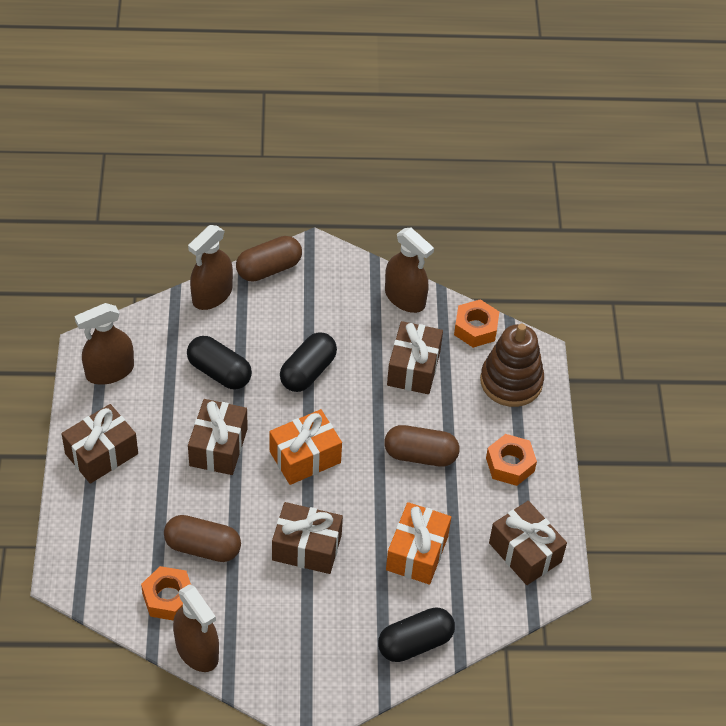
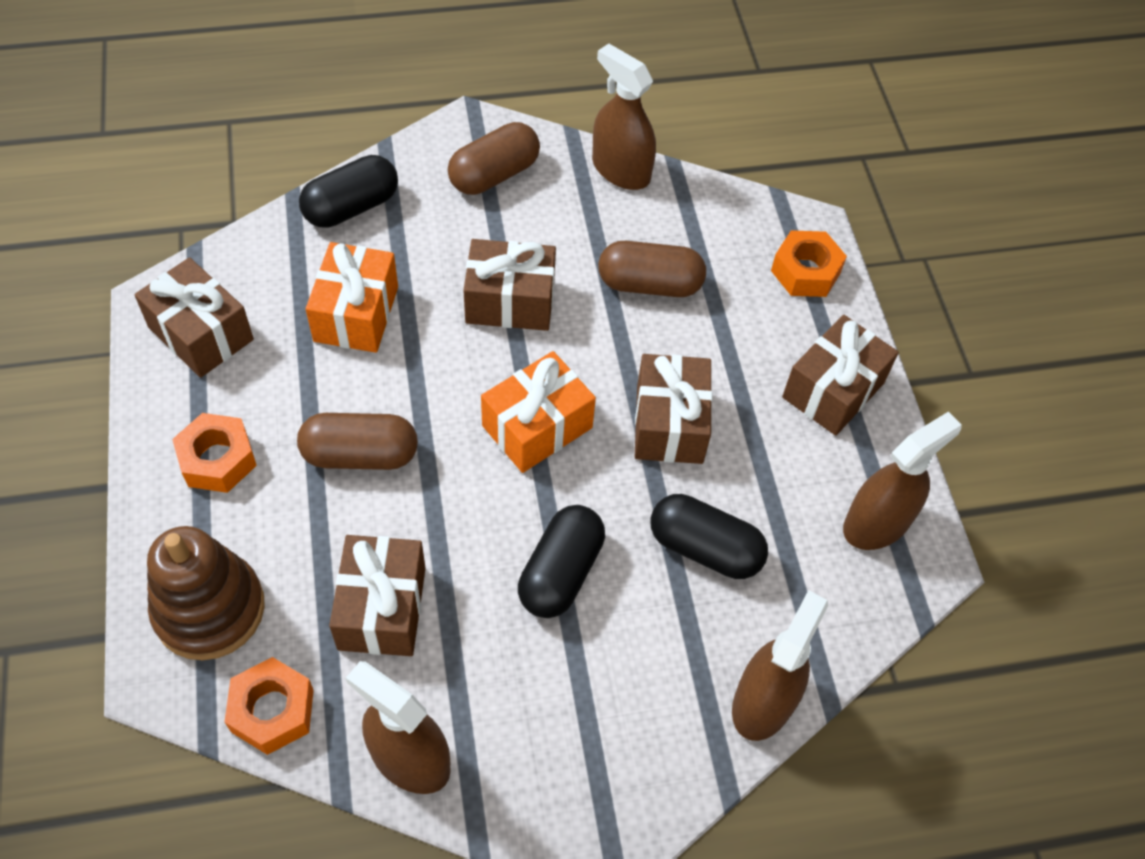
camera: 170 degrees right, 5 degrees up
orange nut [141,566,191,621] -> orange nut moved to [771,230,847,297]
brown capsule [236,236,302,282] -> brown capsule moved to [448,122,540,195]

